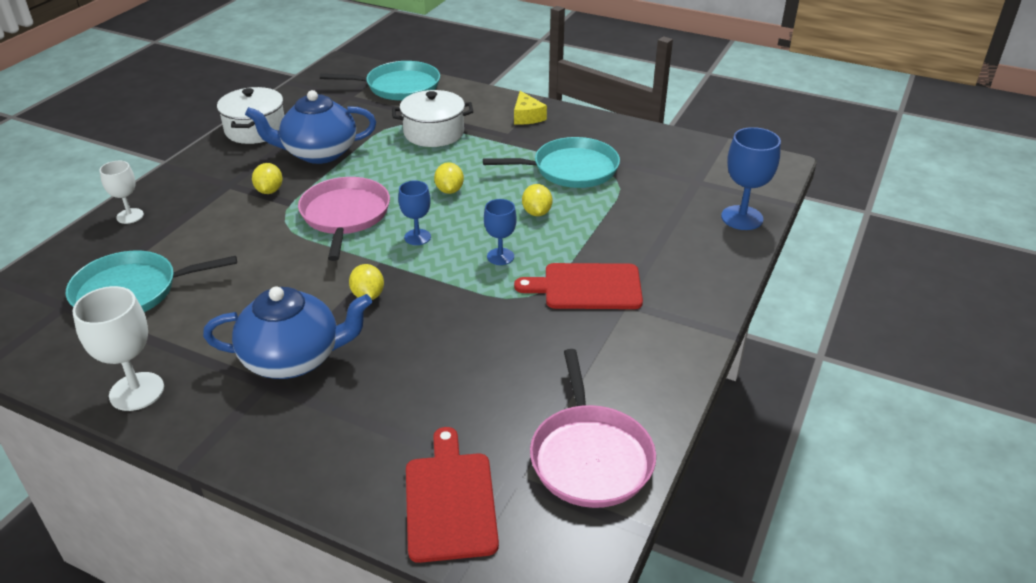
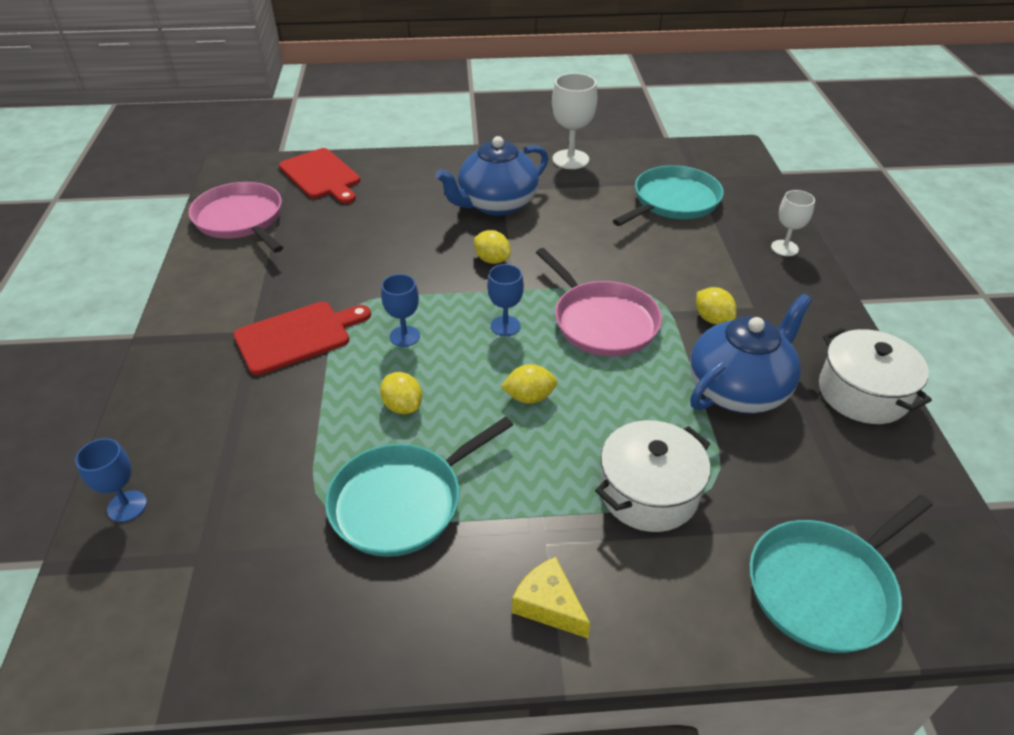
camera: 150 degrees right, 5 degrees up
yellow lemon [434,162,464,194] -> yellow lemon turned 60 degrees counterclockwise [501,364,557,404]
blue goblet [721,127,781,230] -> blue goblet [75,438,147,522], size x0.63

